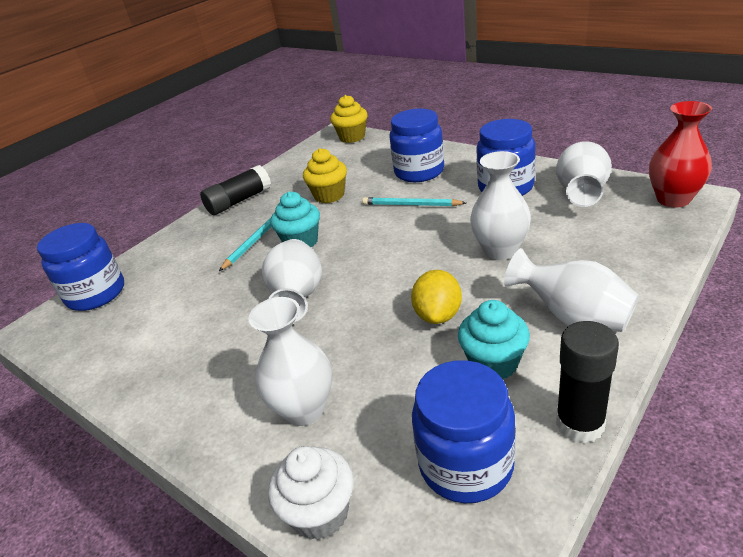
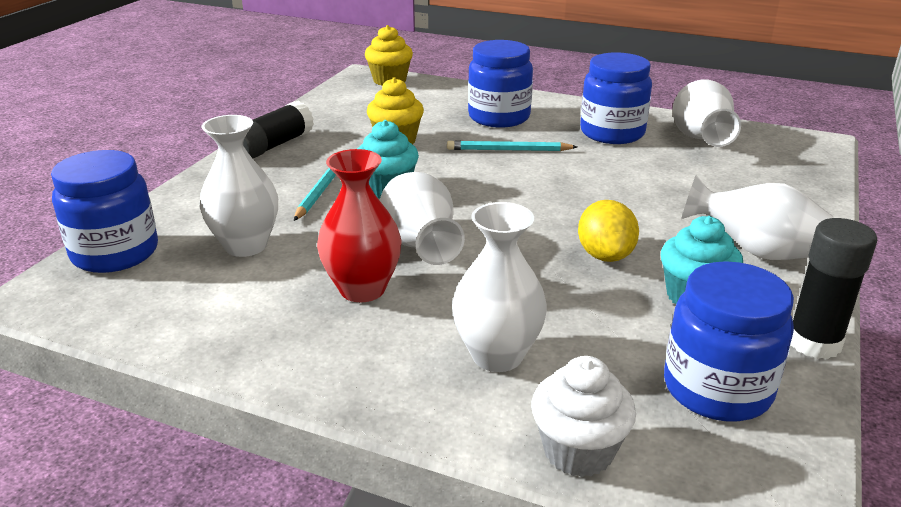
camera: 20 degrees left, 5 degrees down
white vase [470,151,531,260] -> white vase moved to [200,115,278,257]
red vase [649,101,712,207] -> red vase moved to [317,149,402,302]

